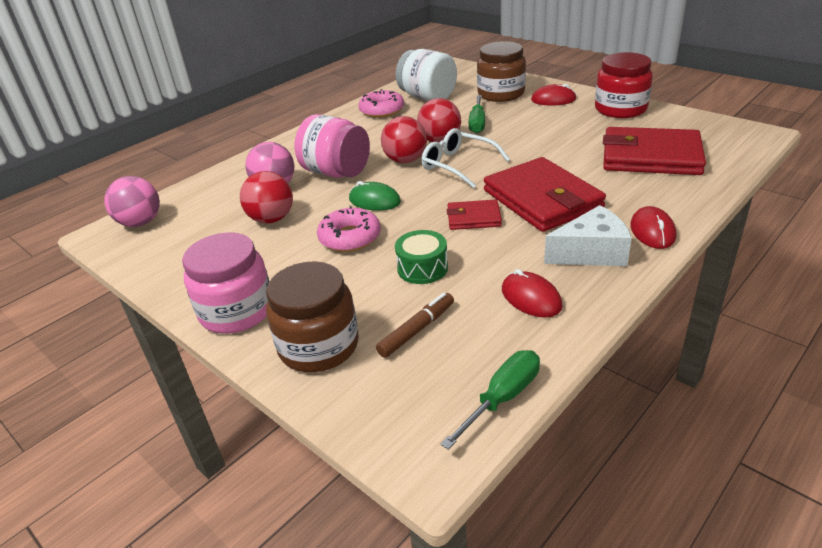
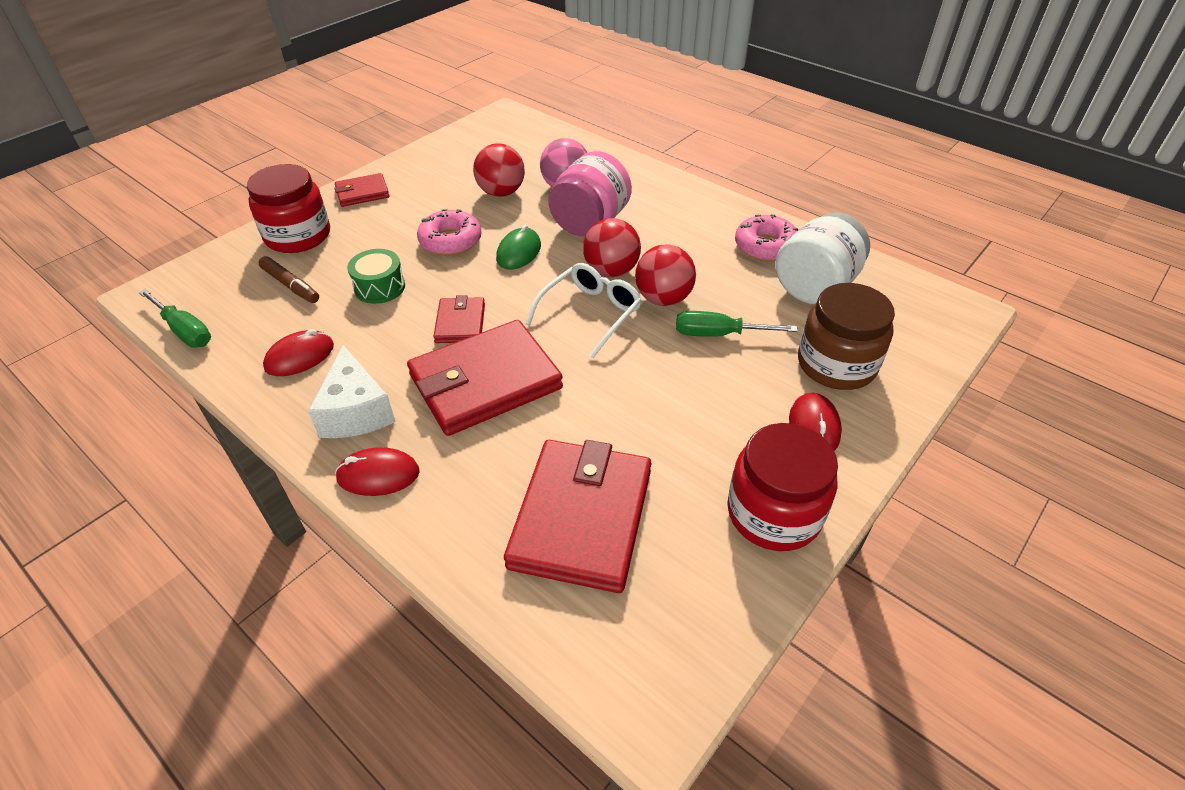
camera: 85 degrees right, 10 degrees up
pink ball [104,176,160,227] -> none
pink jar [182,232,270,334] -> red wallet [334,173,390,207]
brown jar [266,261,359,372] -> red jar [247,164,330,253]

